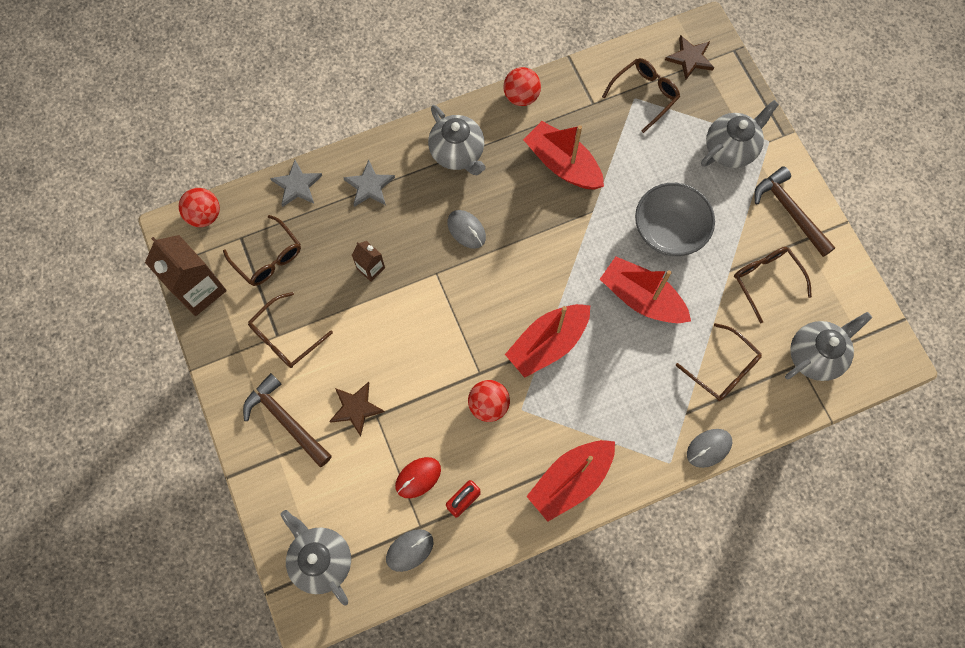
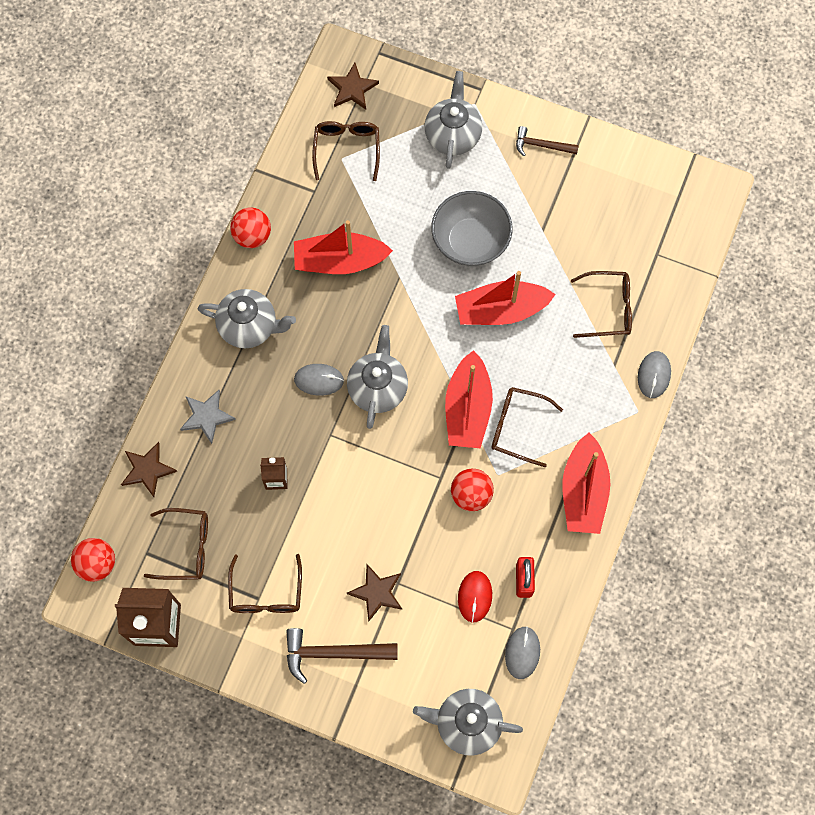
camera: 45 degrees left, 0 degrees up
grey star [270,160,322,207] -> brown star [121,442,177,497]
brown glasses [734,247,812,323] -> brown glasses moved to [491,387,563,467]
brown hammer [754,166,836,257] -> brown hammer [516,126,579,156], size x0.62
grey teapot [785,312,872,381] -> grey teapot moved to [347,325,408,429]

